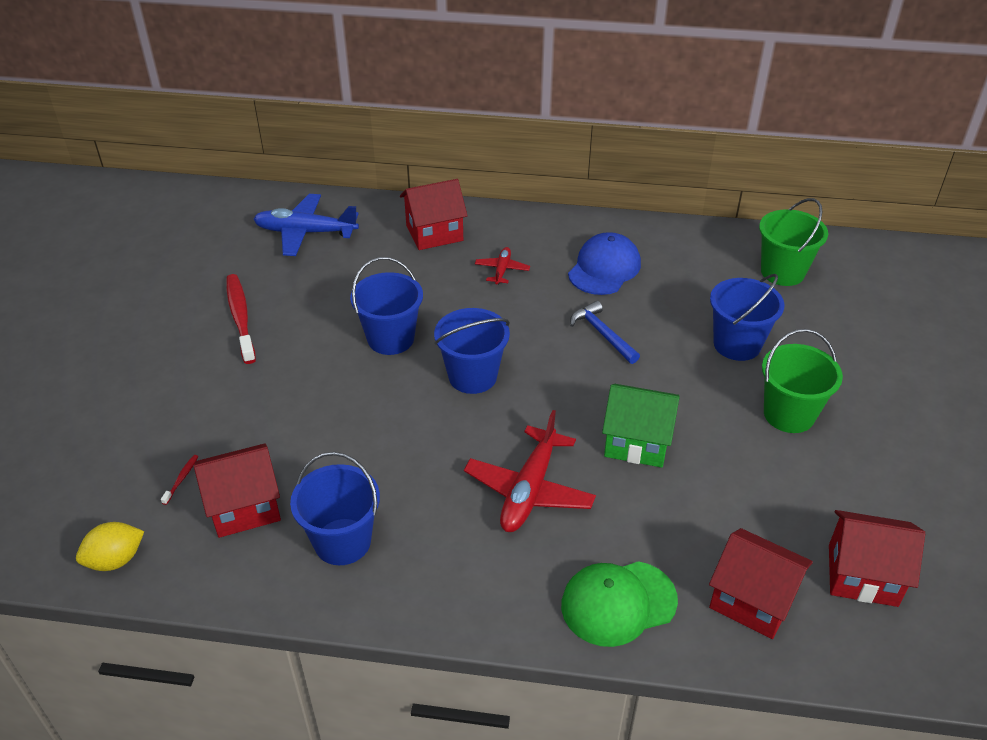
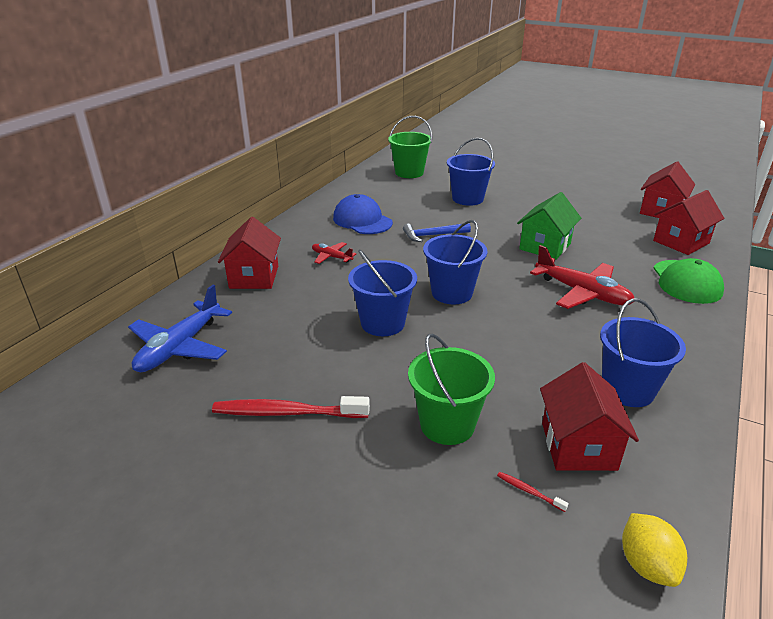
camera: 70 degrees left, 10 degrees down
green bucket [762,329,843,433] -> green bucket moved to [408,334,495,445]

